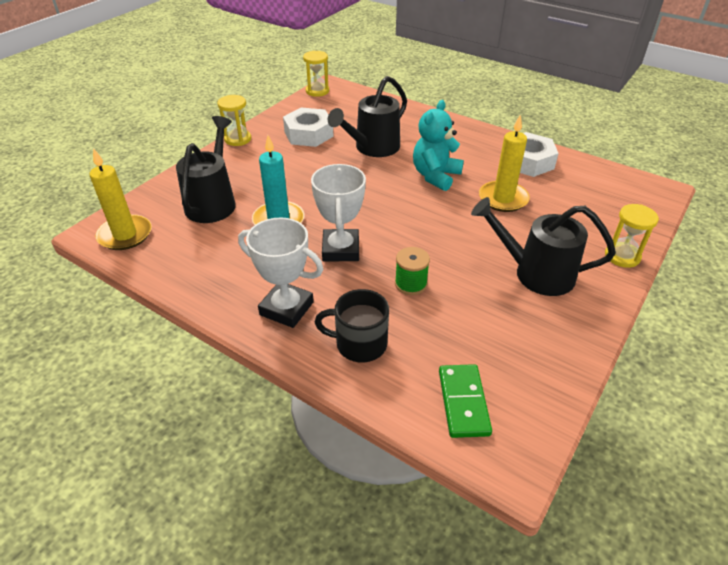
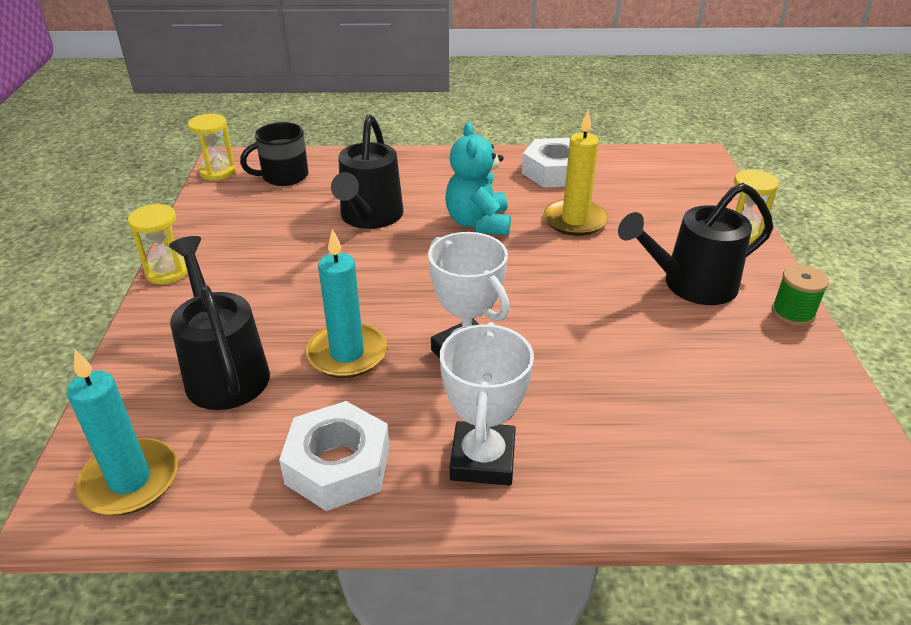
camera: 35 degrees left, 5 degrees down
yellow candle [90,148,152,250] -> turquoise candle [67,350,178,515]
white trophy [238,217,323,328] -> white trophy turned 75 degrees counterclockwise [440,322,534,486]
white nut [283,107,334,147] -> white nut moved to [279,401,389,511]
black mug [314,289,389,363] -> black mug moved to [240,122,308,186]
green spool [395,247,430,295] -> green spool moved to [772,265,829,326]
green domino [439,364,492,438] -> none

